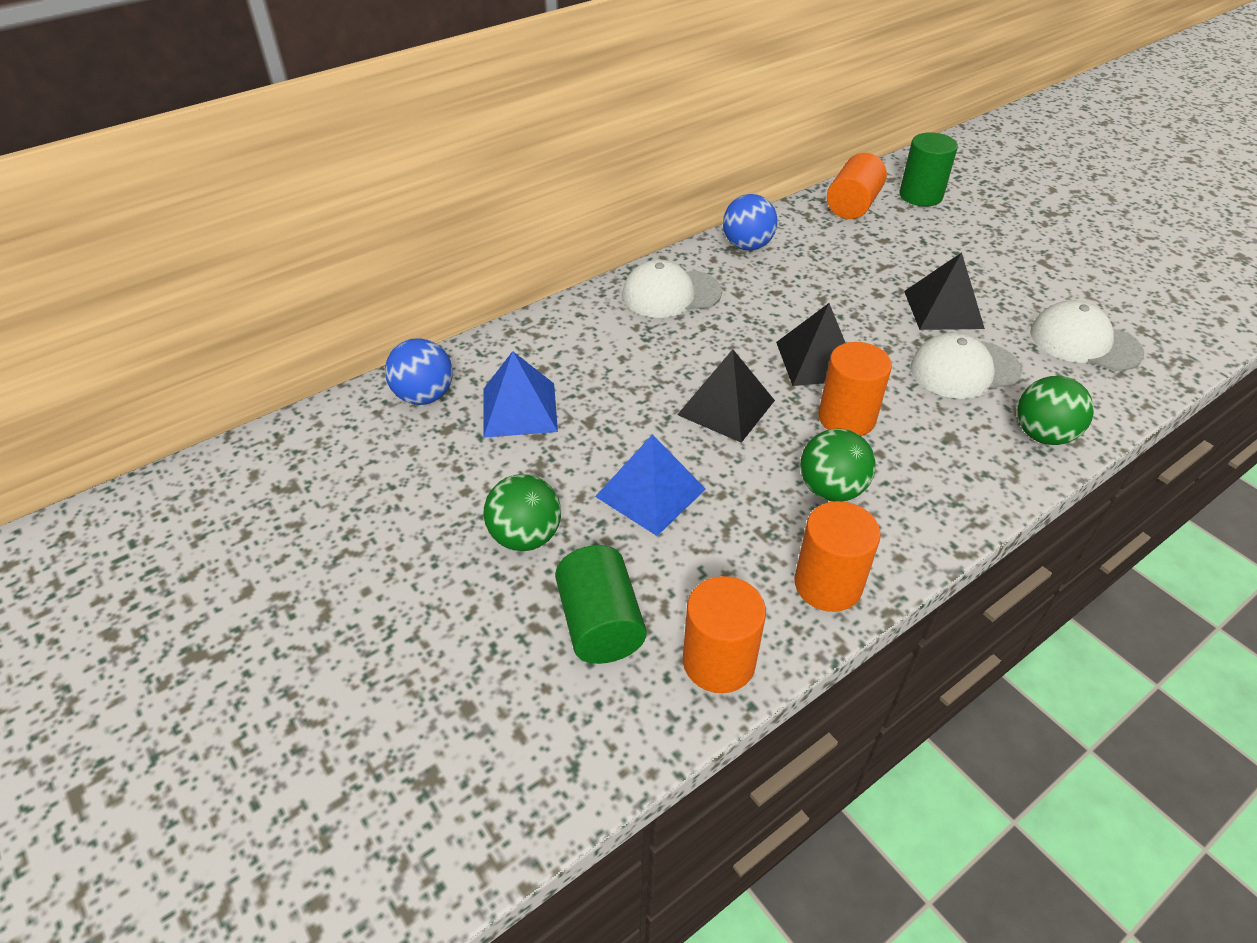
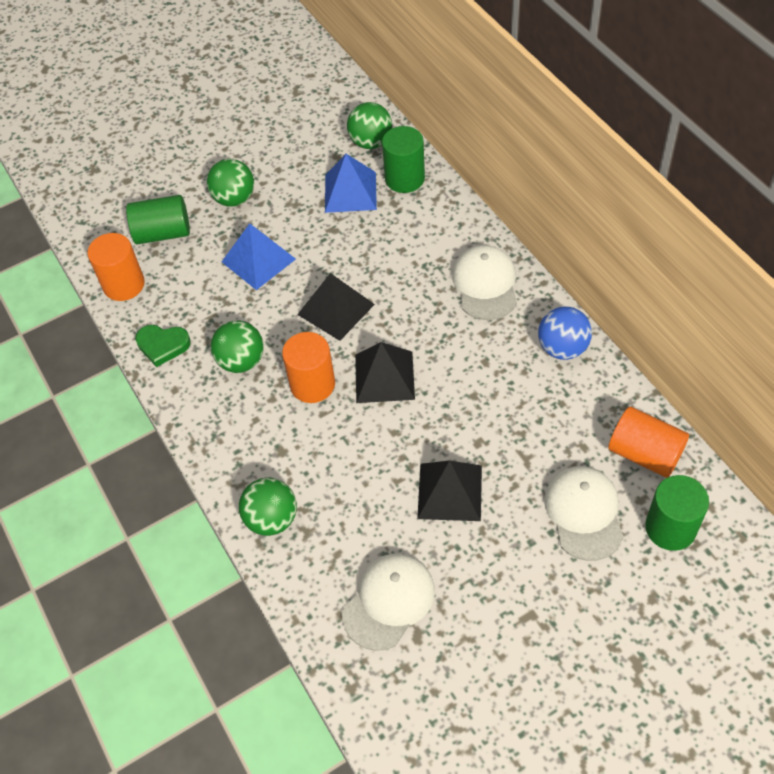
camera: 100 degrees right, 10 degrees up
blue ball [385,338,453,405] -> green ball [347,102,392,149]
orange cylinder [794,501,881,612] -> green heart [135,325,191,367]
white cap [911,333,1022,399] -> white cap moved to [544,466,624,561]
none -> green cylinder [382,126,425,193]

